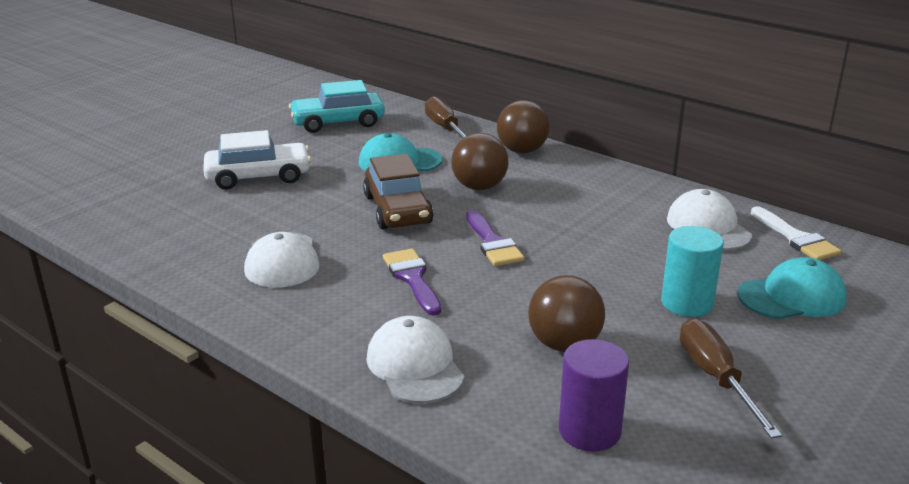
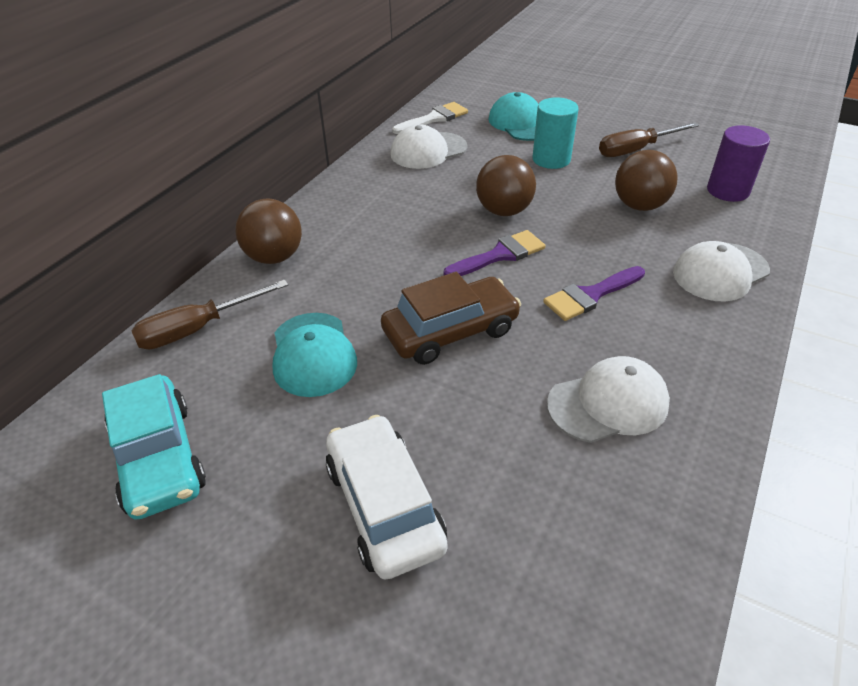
camera: 100 degrees left, 15 degrees up
brown ball [451,133,509,190] -> brown ball moved to [476,155,536,216]

